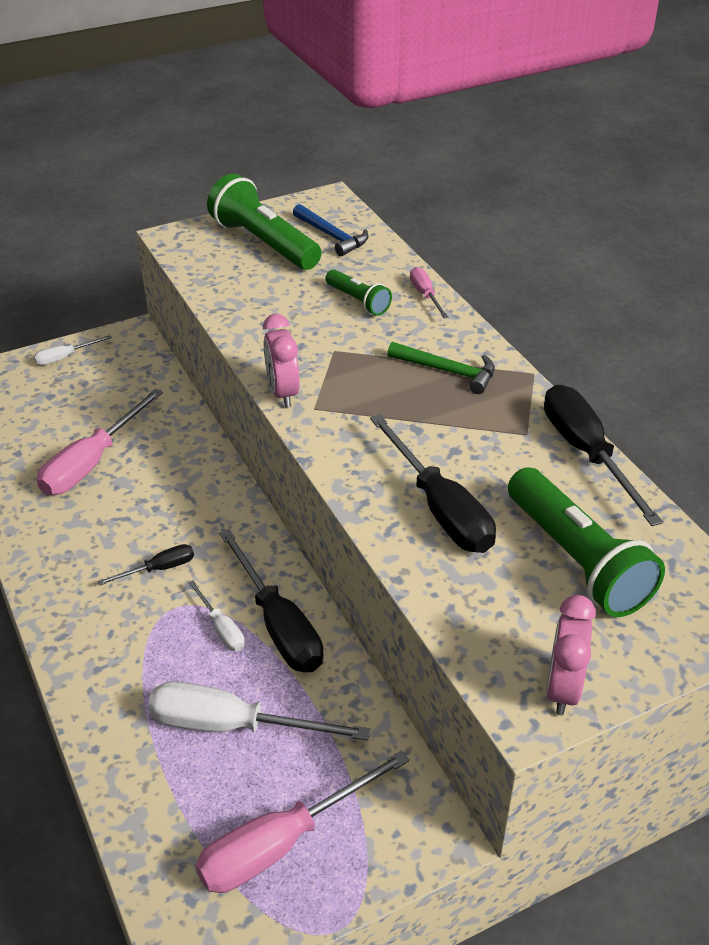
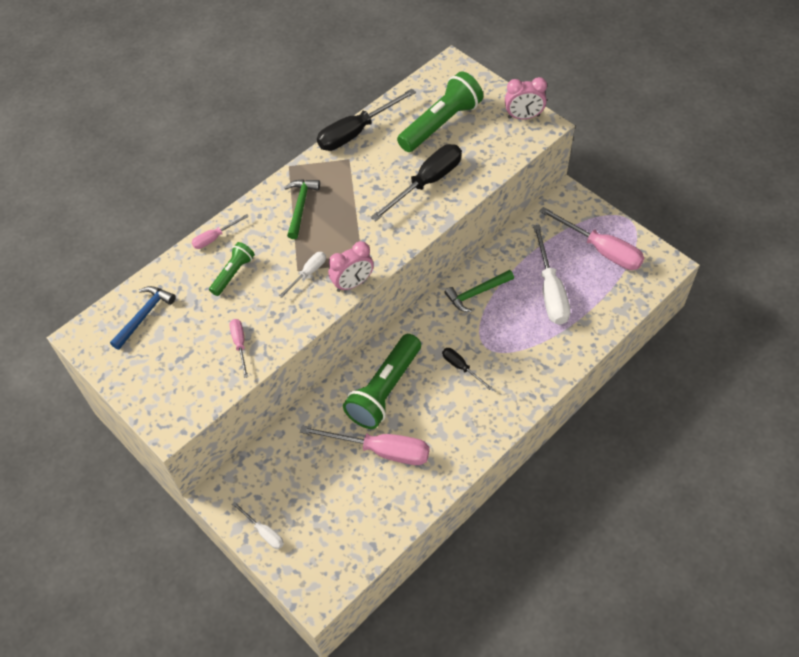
camera: 105 degrees left, 15 degrees up
white screwdriver [188,580,245,651] -> white screwdriver moved to [279,252,326,298]
green flashlight [207,174,322,270] -> green flashlight moved to [343,334,421,429]
black screwdriver [219,529,324,673] -> green hammer [445,270,514,312]
none -> pink screwdriver [230,319,248,378]

